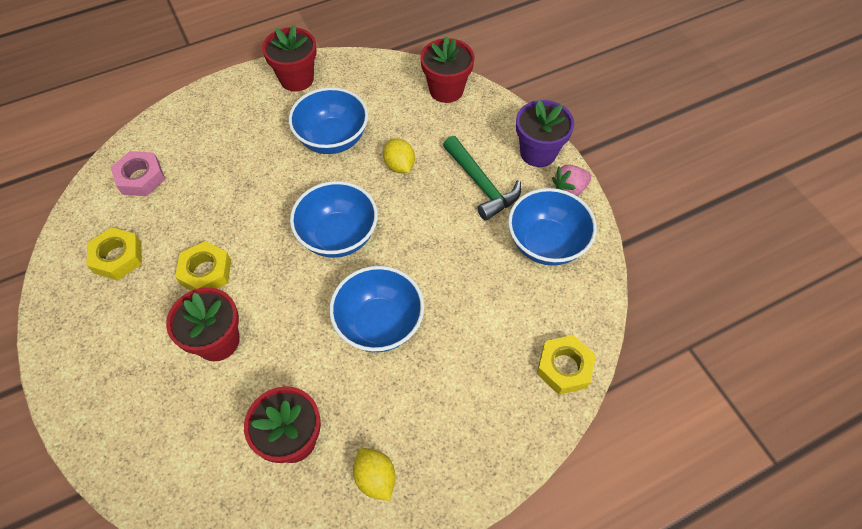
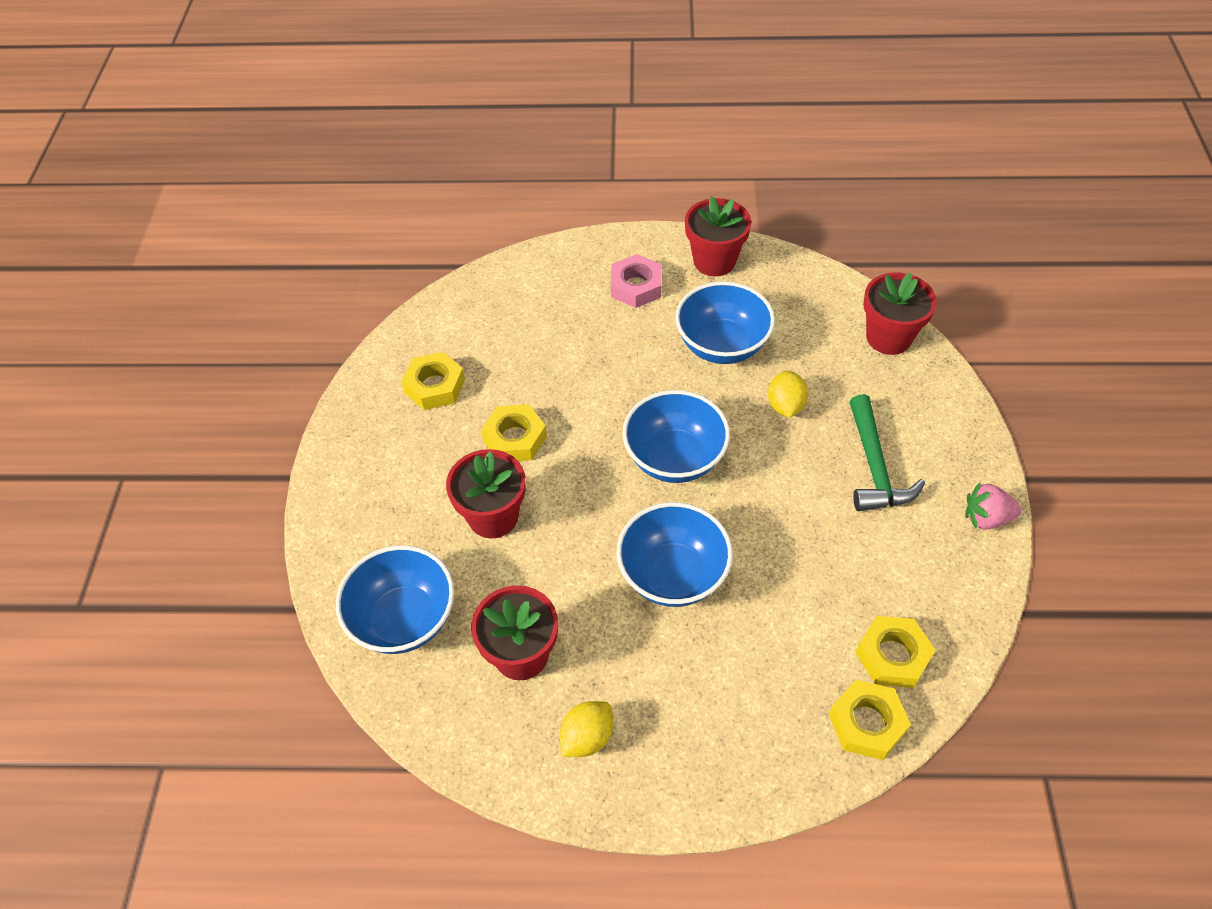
camera: 30 degrees right, 5 degrees down
pink nut [111,151,165,196] -> pink nut moved to [611,254,662,308]
yellow lemon [353,448,396,501] -> yellow lemon turned 45 degrees clockwise [560,701,613,757]
blue bowl [508,188,597,265] -> blue bowl moved to [336,545,454,654]
purple flower pot [516,100,574,167] -> none
none -> yellow nut [856,616,935,688]

